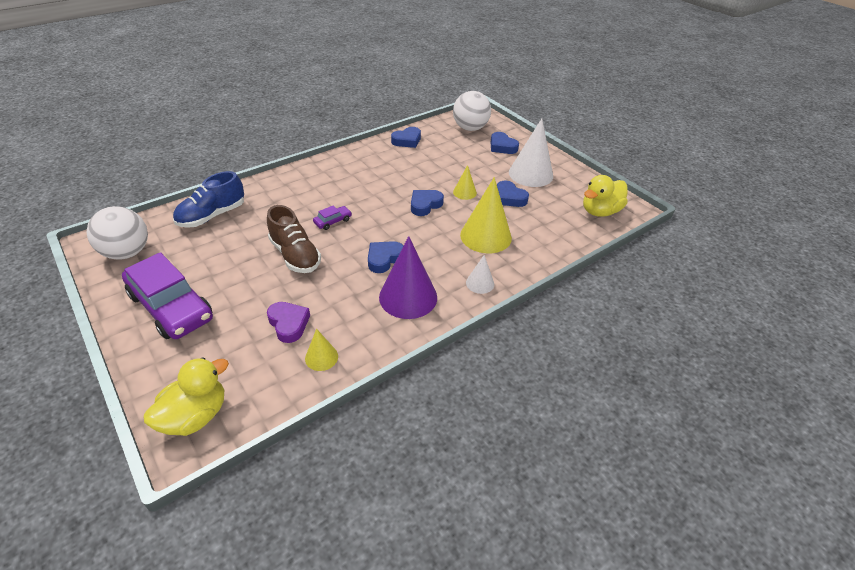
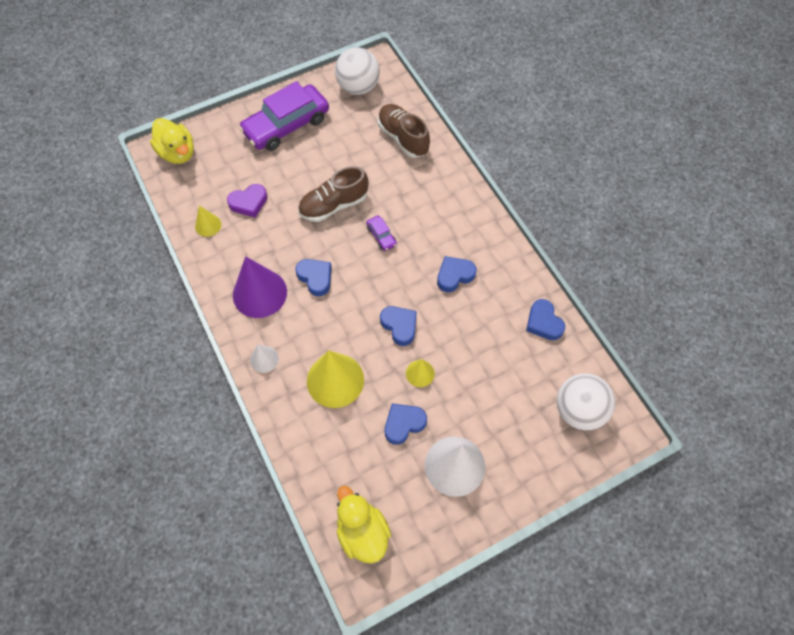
camera: 100 degrees right, 20 degrees up
blue shoe [173,171,244,228] -> brown shoe [378,104,430,158]
blue heart [490,132,519,154] -> blue heart moved to [437,256,476,292]

